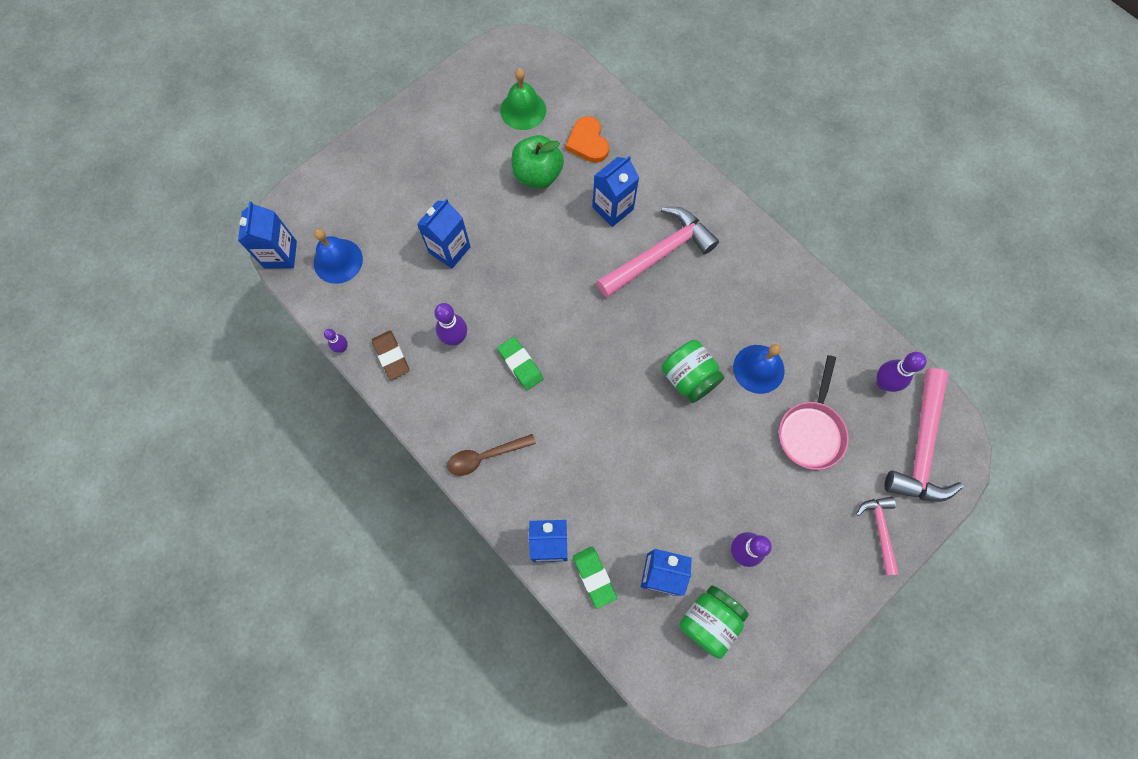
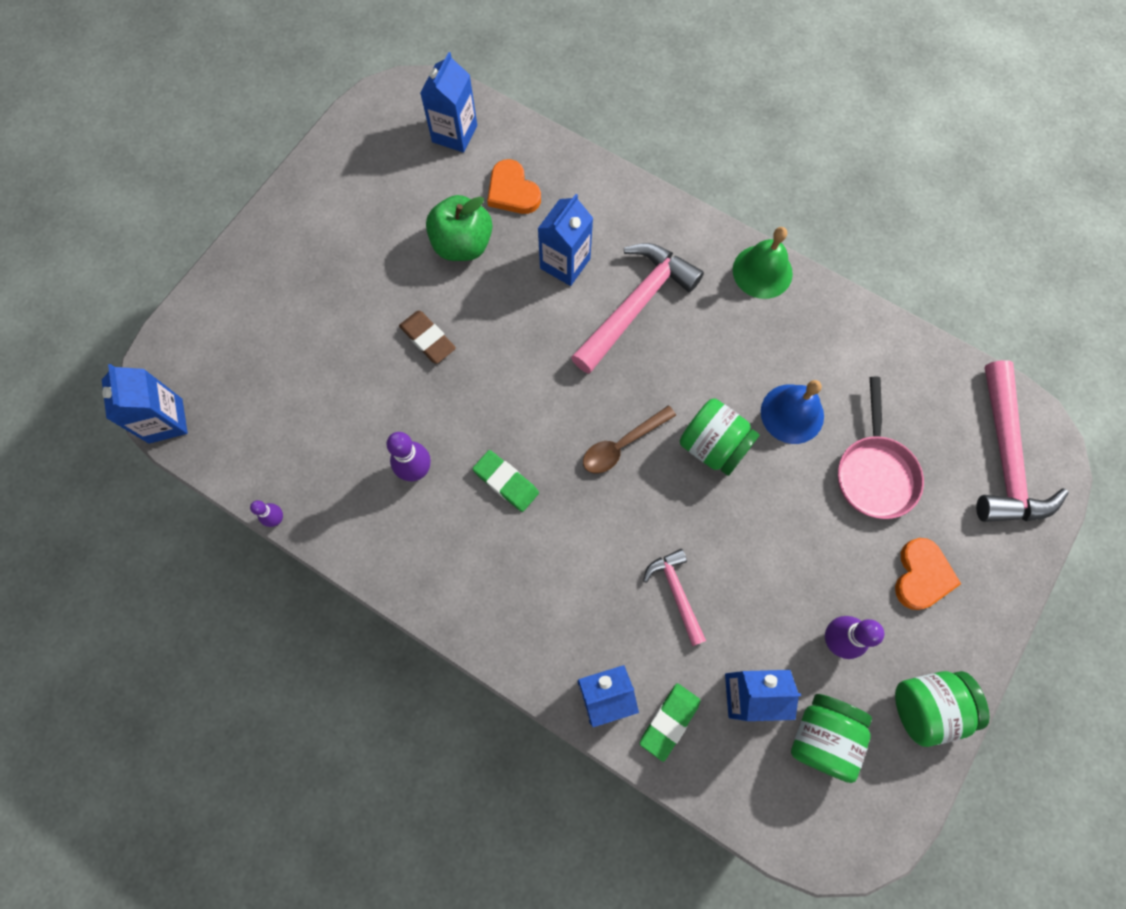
camera: 15 degrees left, 0 degrees up
blue bell [314,229,363,284] -> none
brown eraser [372,331,409,380] -> brown eraser moved to [399,310,456,364]
blue carton [417,199,471,269] -> blue carton moved to [420,52,477,153]
brown spoon [447,434,536,476] -> brown spoon moved to [583,405,676,473]
green bell [500,68,546,130] -> green bell moved to [733,227,793,299]
green eraser [573,547,617,609] -> green eraser turned 75 degrees clockwise [640,683,700,762]
pink hammer [857,497,899,575] -> pink hammer moved to [643,549,706,646]
purple bowling pin [877,352,927,392] -> none
none -> orange heart [895,538,961,610]
none -> green jar [895,671,990,747]

